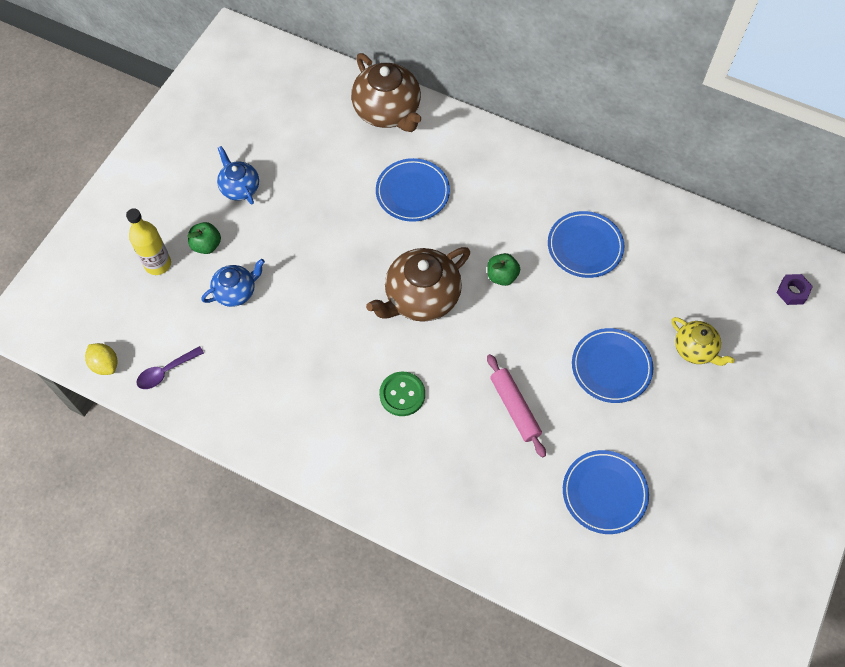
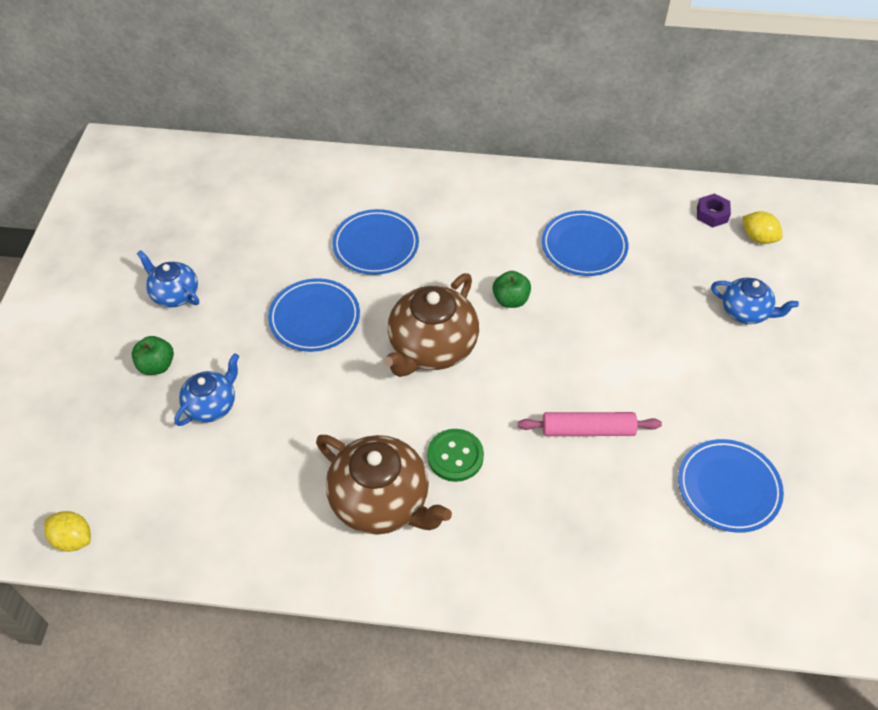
camera: 20 degrees left, 10 degrees down
yellow bottle [126,208,171,275] -> none
purple spoon [136,346,204,389] -> none
brown teapot [351,53,421,132] -> brown teapot moved to [316,435,452,535]
pink rolling pin [487,354,546,458] -> pink rolling pin turned 45 degrees counterclockwise [518,412,662,436]
blue plate [572,328,653,403] -> blue plate moved to [268,278,360,352]
yellow teapot [671,317,735,366] -> blue teapot [711,277,799,324]
purple nut [777,274,813,305] -> purple nut moved to [697,193,731,227]
none -> yellow lemon [743,211,783,244]

